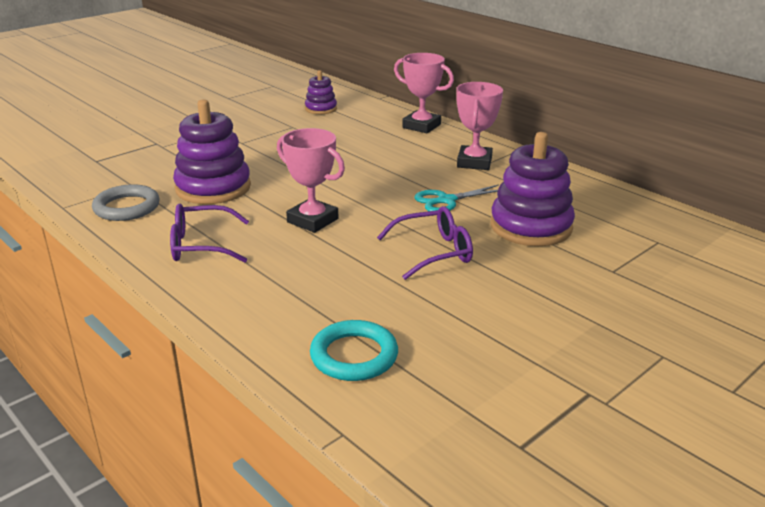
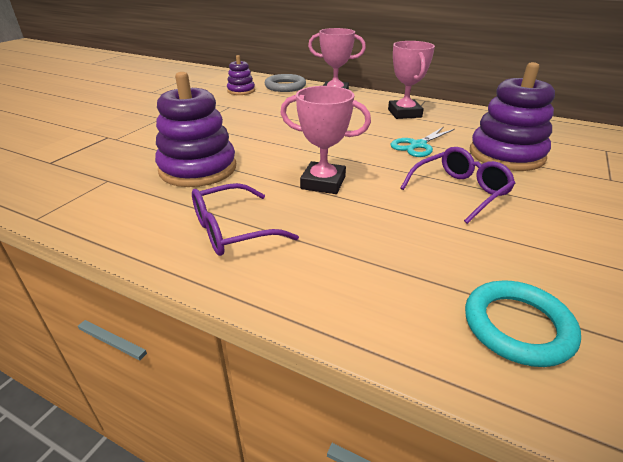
camera: 20 degrees left, 5 degrees up
grey ring [92,184,160,221] -> grey ring moved to [265,74,306,92]

